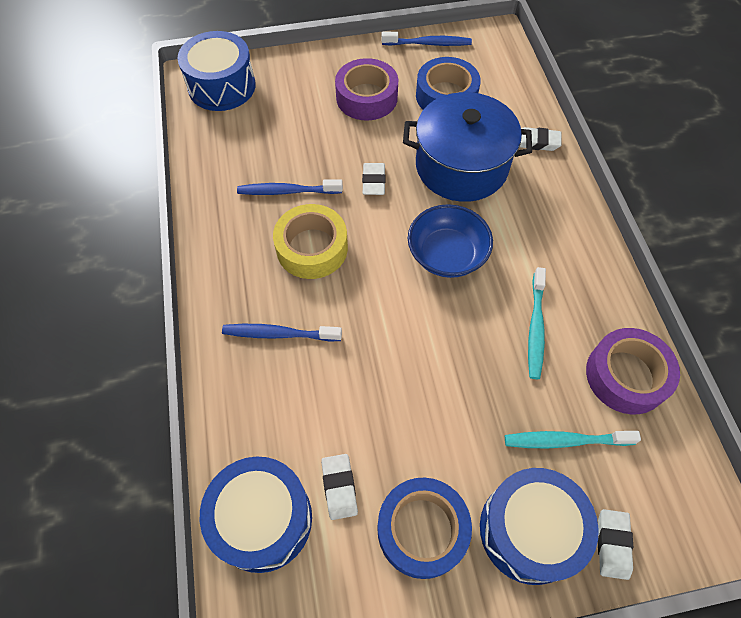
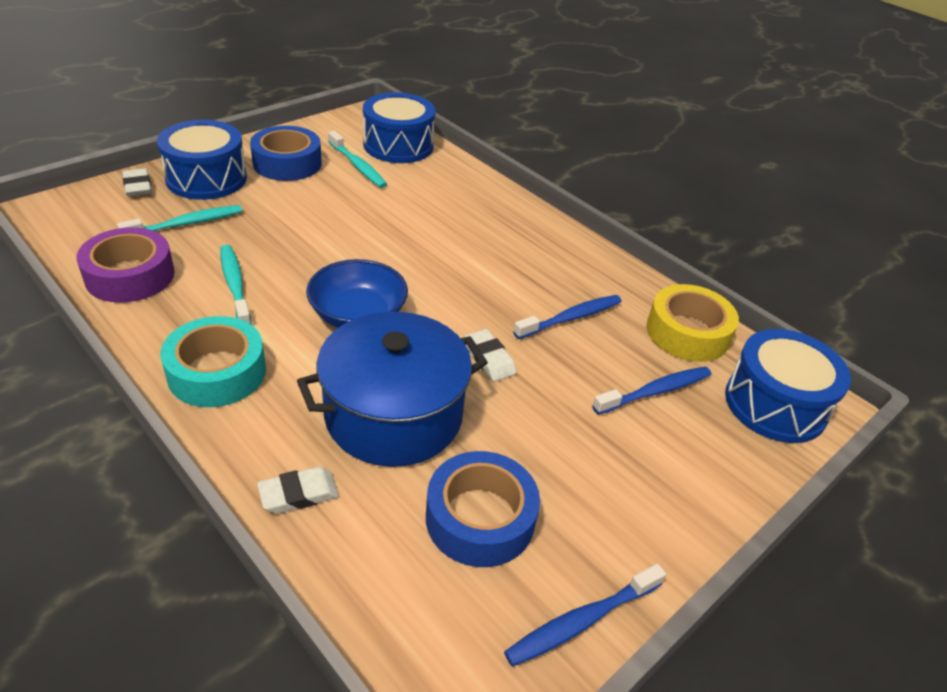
camera: 145 degrees right, 20 degrees down
blue toothbrush [222,324,342,341] -> blue toothbrush moved to [592,367,711,415]
yellow tape [273,204,348,279] -> yellow tape moved to [647,284,739,362]
white eraser [321,454,358,520] -> turquoise toothbrush [328,131,387,188]
purple tape [335,58,398,121] -> none
none -> turquoise tape [160,316,266,407]

